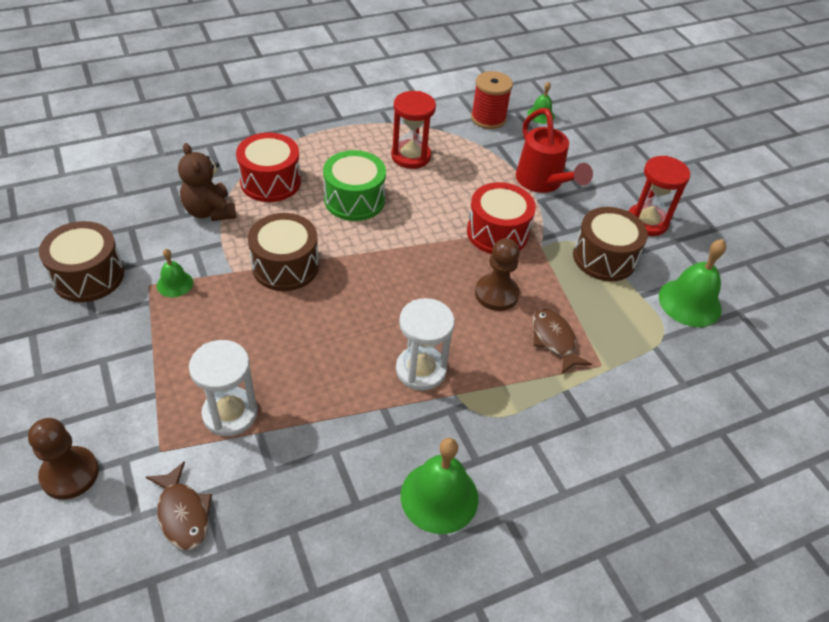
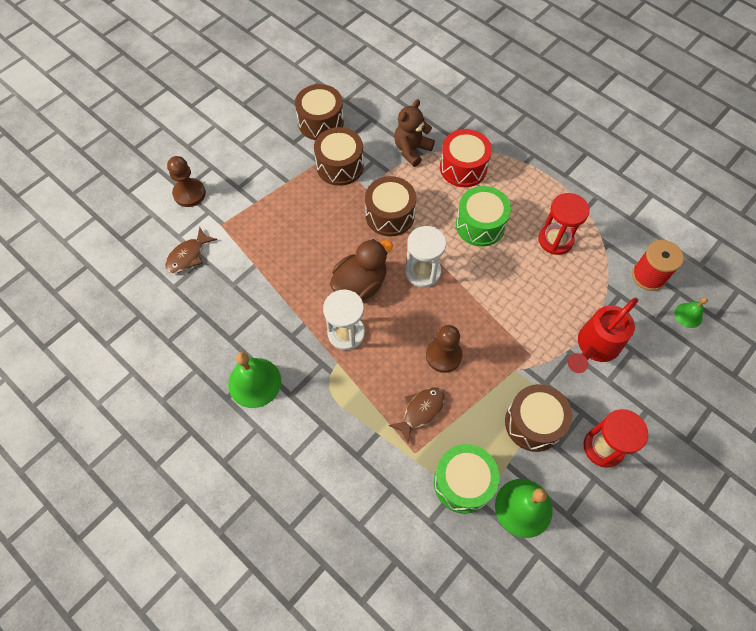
camera: 70 degrees right, 15 degrees up
green bell [157,249,193,297] -> brown drum [314,127,364,186]
white hourglass [189,340,258,436] -> white hourglass moved to [405,226,446,288]
red drum [467,182,536,254] -> none
none -> brown duck [330,239,393,301]
none -> green drum [434,444,500,514]

